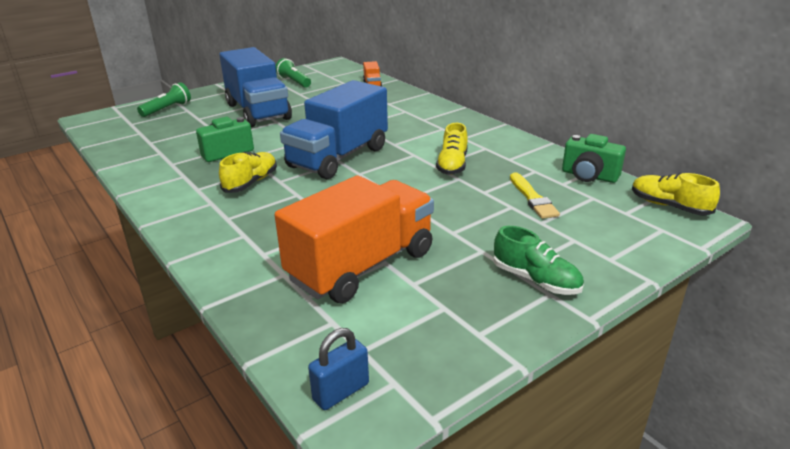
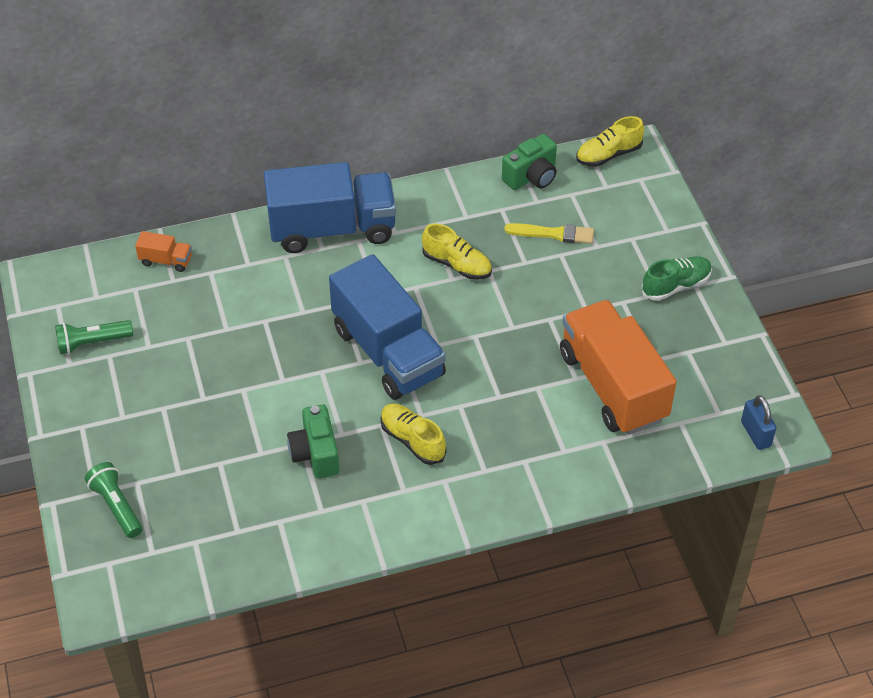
camera: 70 degrees left, 20 degrees up
blue truck [219,47,292,127] -> blue truck moved to [264,162,396,253]

